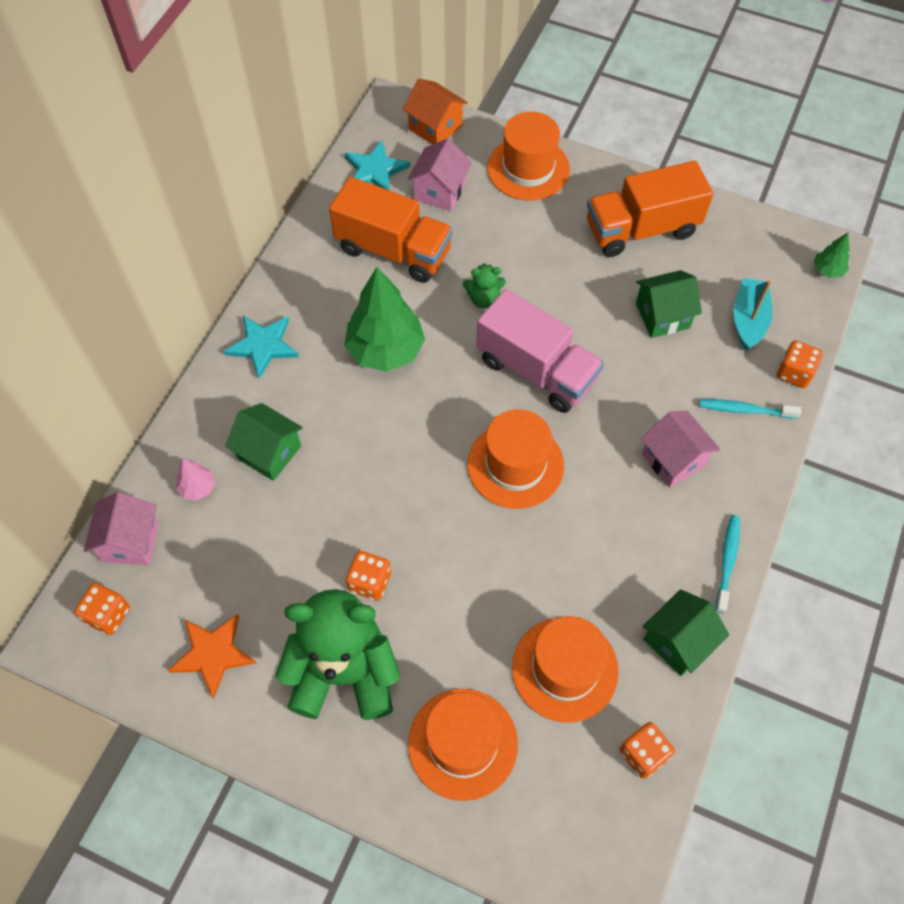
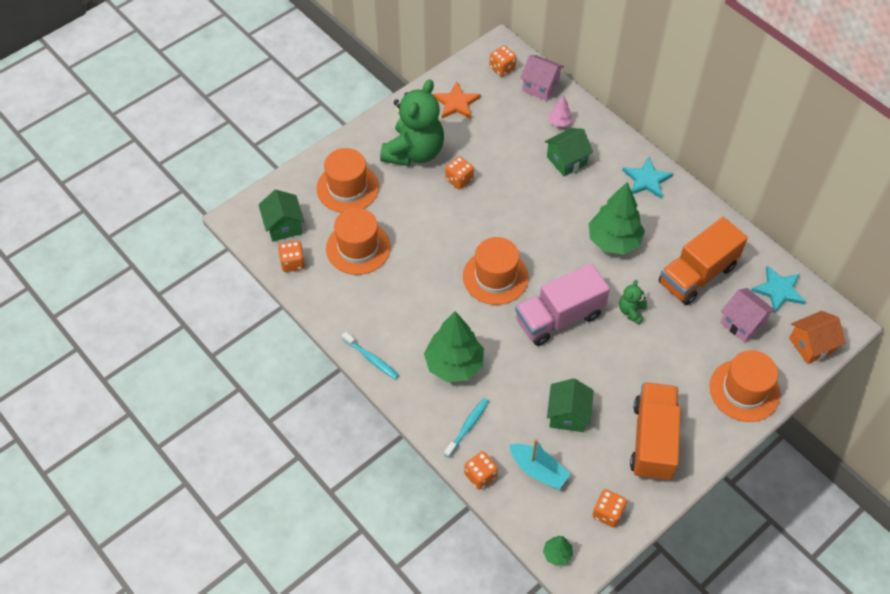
camera: 115 degrees right, 5 degrees down
pink house [641,411,720,488] -> green tree [424,311,484,382]
green house [642,589,729,676] -> green house moved to [259,190,304,242]
none -> orange dice [592,489,627,527]

